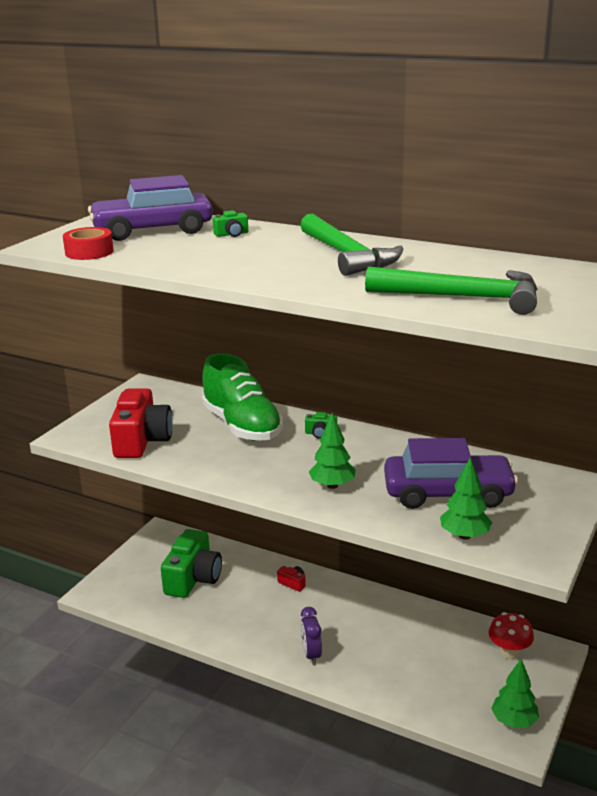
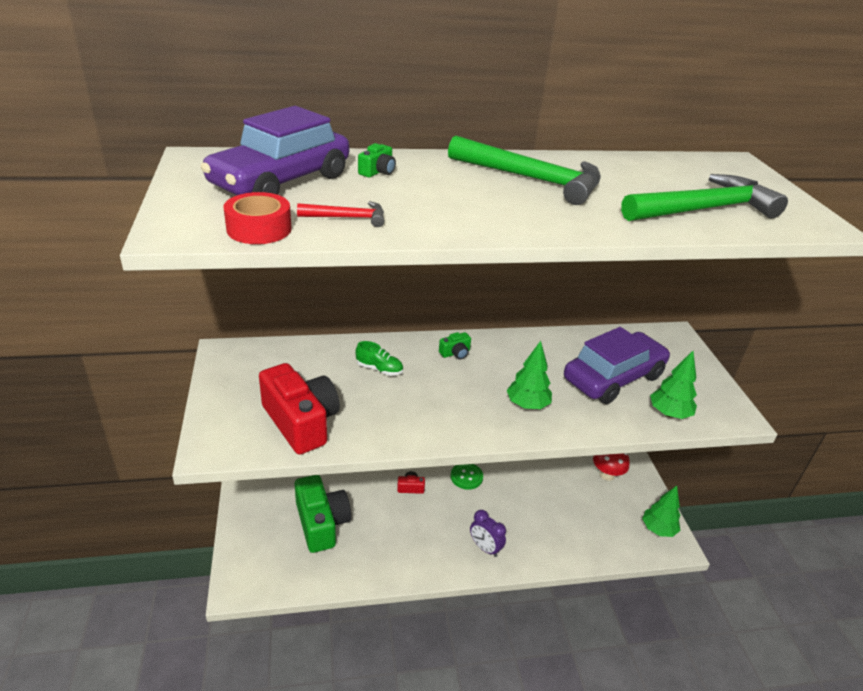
camera: 40 degrees left, 10 degrees up
green shoe [202,353,283,441] -> green shoe [356,341,403,376], size x0.40
none -> red hammer [297,201,384,227]
none -> green button [451,464,483,490]

